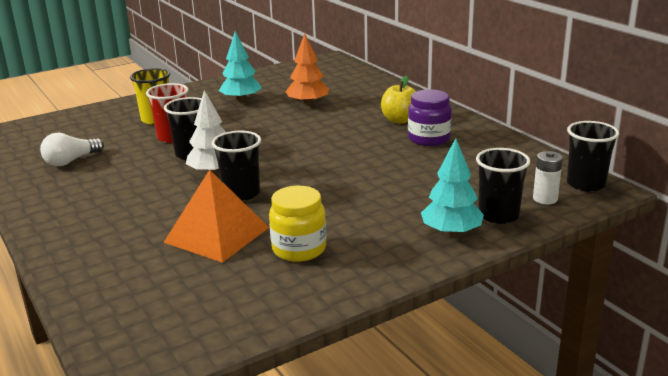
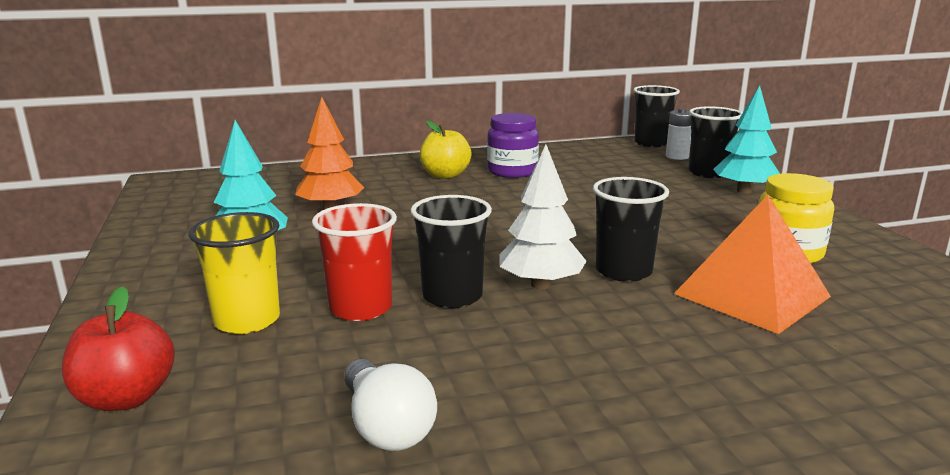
camera: 75 degrees left, 5 degrees down
none -> red apple [62,287,175,411]

